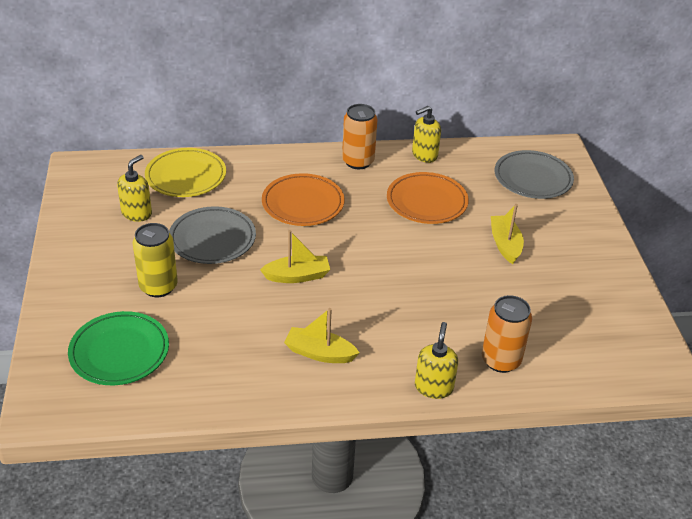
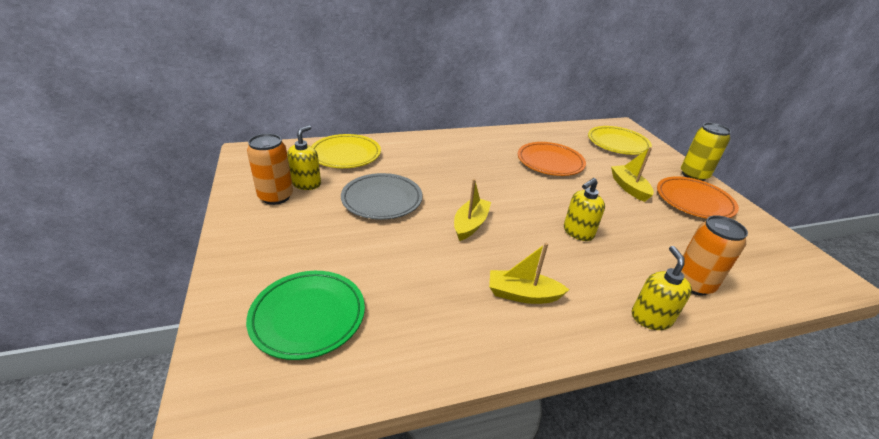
camera: 10 degrees left, 5 degrees down
yellow can [133,223,178,297] -> yellow can moved to [681,123,731,181]
yellow boat [260,230,330,283] -> yellow boat turned 45 degrees counterclockwise [454,179,491,241]
orange plate [262,173,344,226] -> orange plate moved to [657,176,739,219]
orange can [342,104,377,169] -> orange can moved to [247,134,293,205]
yellow soap dispenser [412,106,441,163] -> yellow soap dispenser moved to [564,178,605,241]
grey plate [494,150,574,199] -> yellow plate [588,126,652,155]

